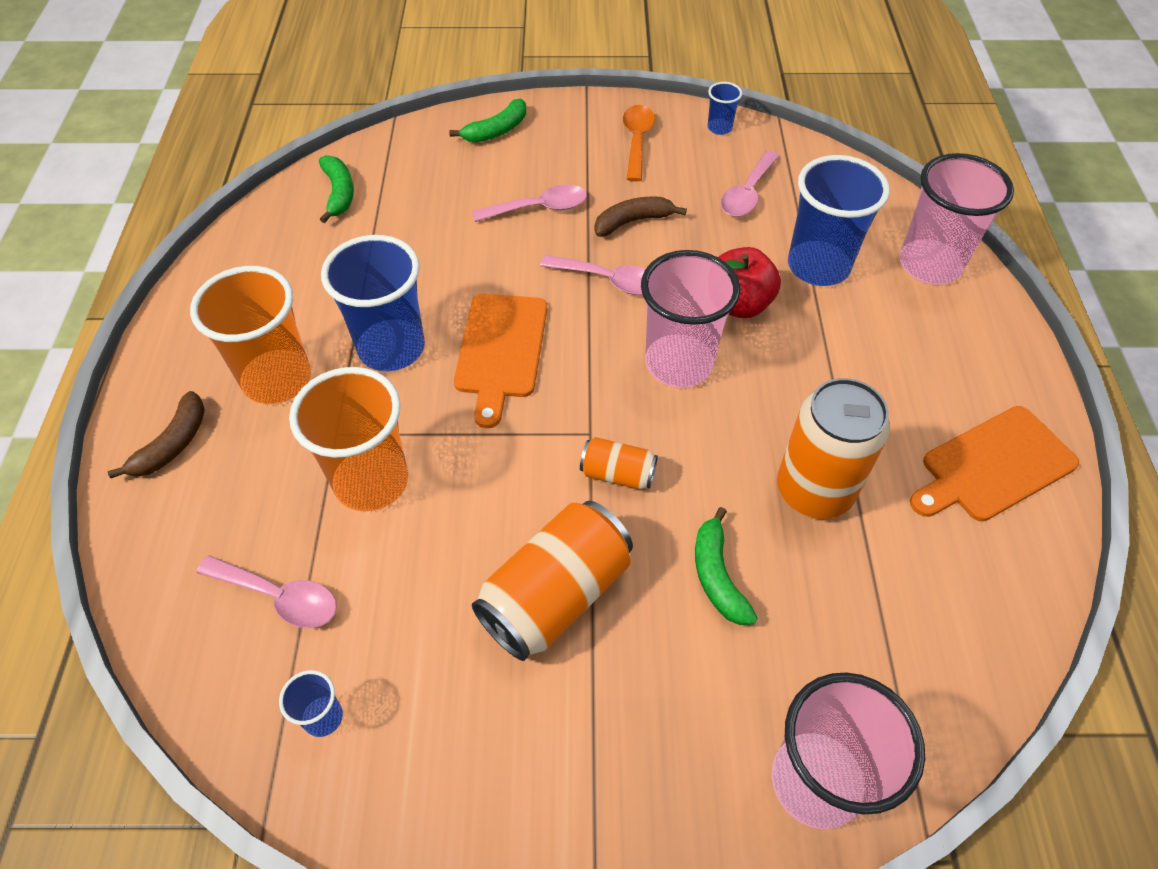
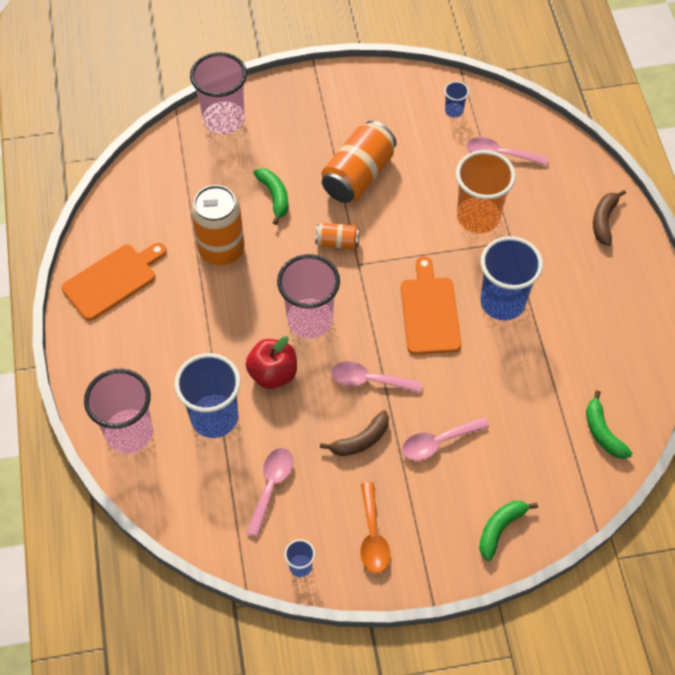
camera: 170 degrees right, 5 degrees up
orange cup [190,266,311,404] -> none

